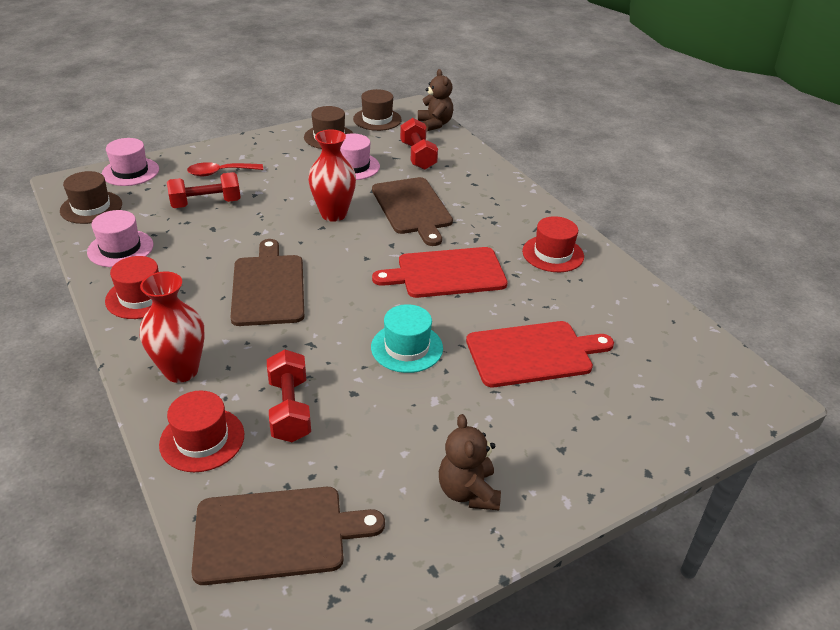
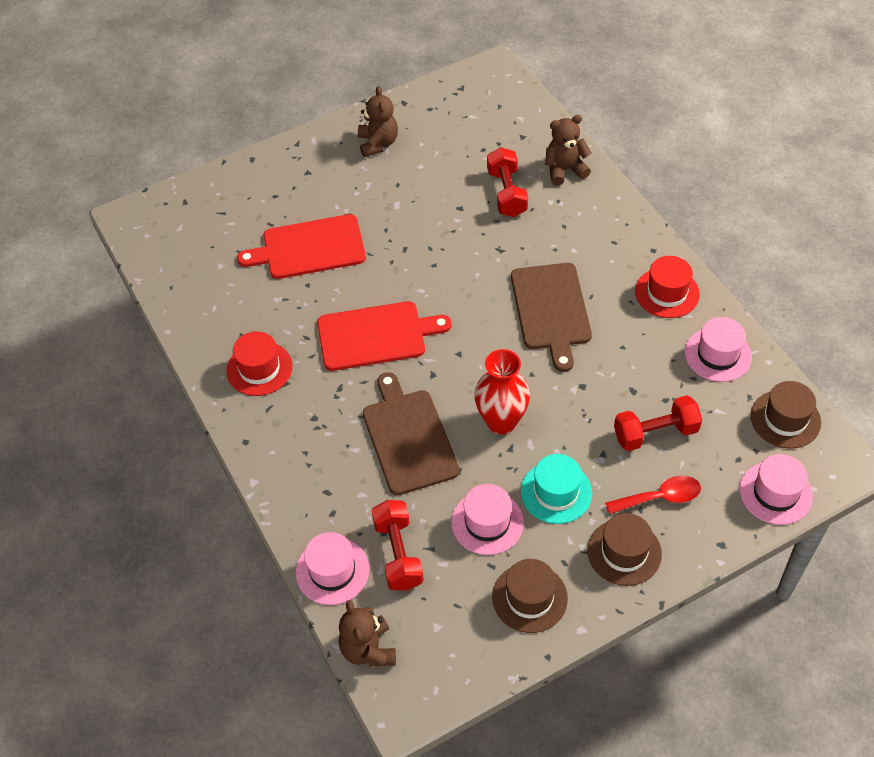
camera: 175 degrees left, 15 degrees up
red vase [140,271,204,383] -> none
red hat [159,391,244,472] -> brown teddy bear [545,115,591,186]
brown cutting board [191,487,385,585] -> none
brown hat [353,89,402,131] -> brown hat moved to [587,513,662,586]
turquoise hat [371,304,443,373] -> turquoise hat moved to [521,454,592,524]
none -> pink hat [296,532,369,605]

